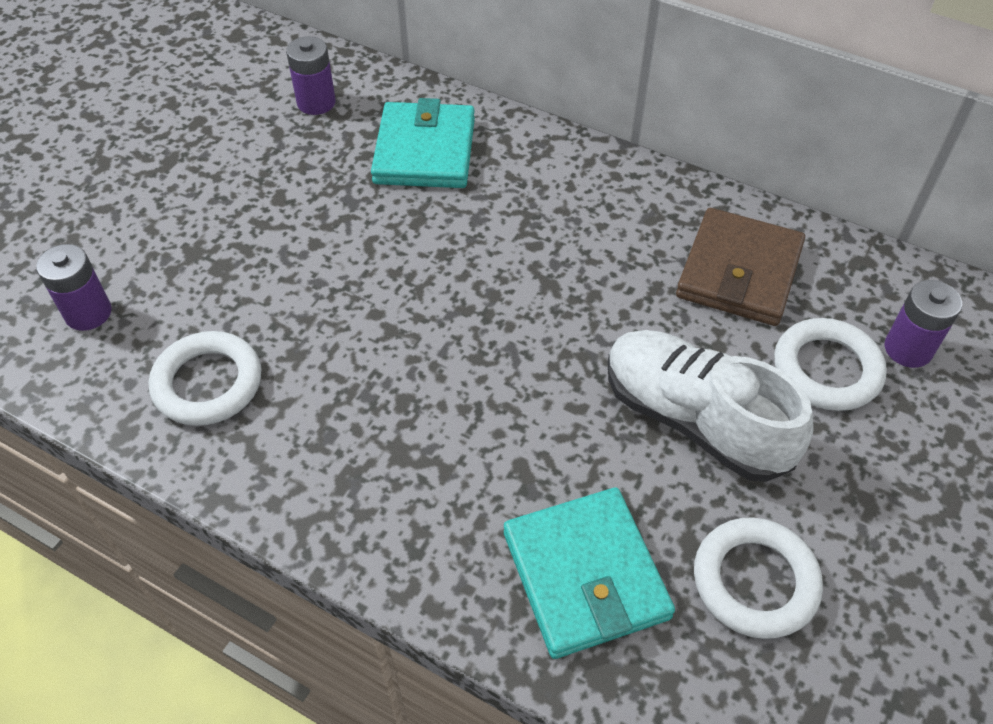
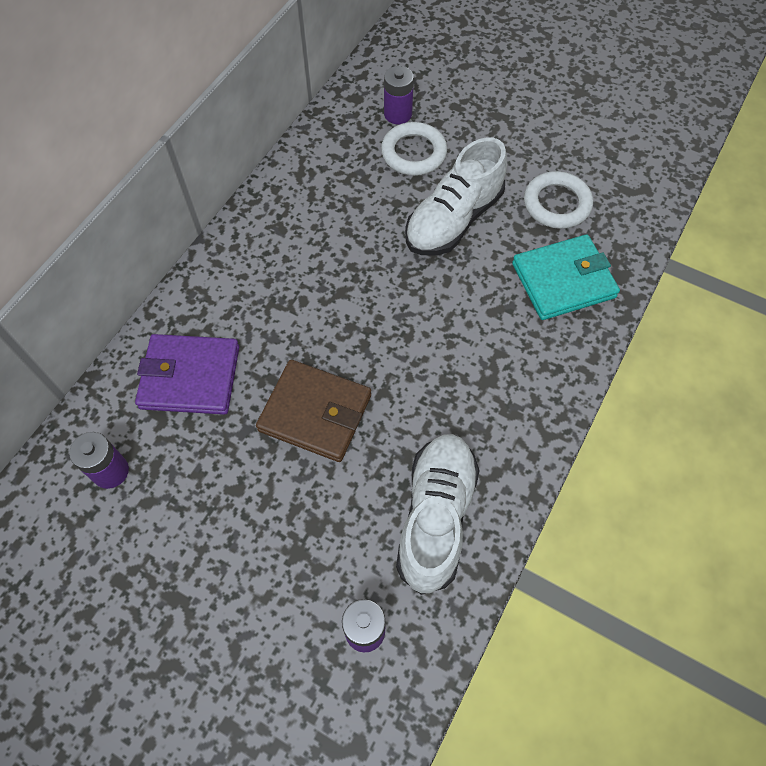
camera: 90 degrees left, 10 degrees up
white ring [149,331,261,426] -> white shoe [396,434,480,595]
turquoise wallet [371,98,475,188] -> purple wallet [135,334,239,415]
brown wallet [676,208,805,326] -> brown wallet moved to [256,360,371,462]

